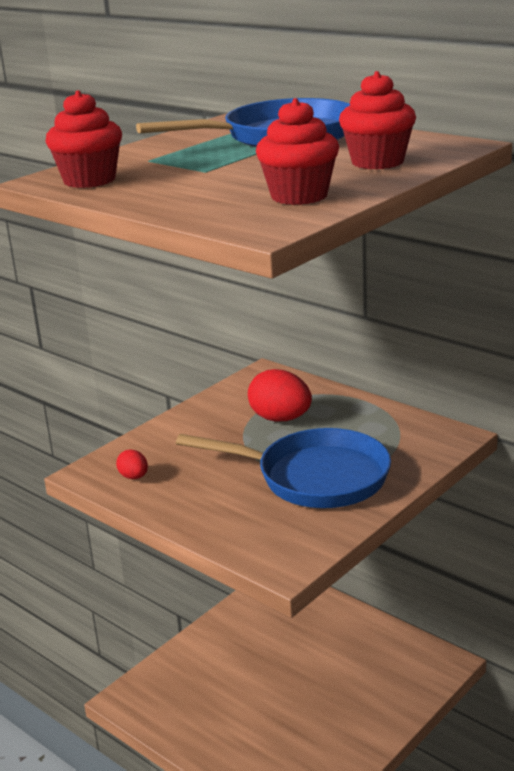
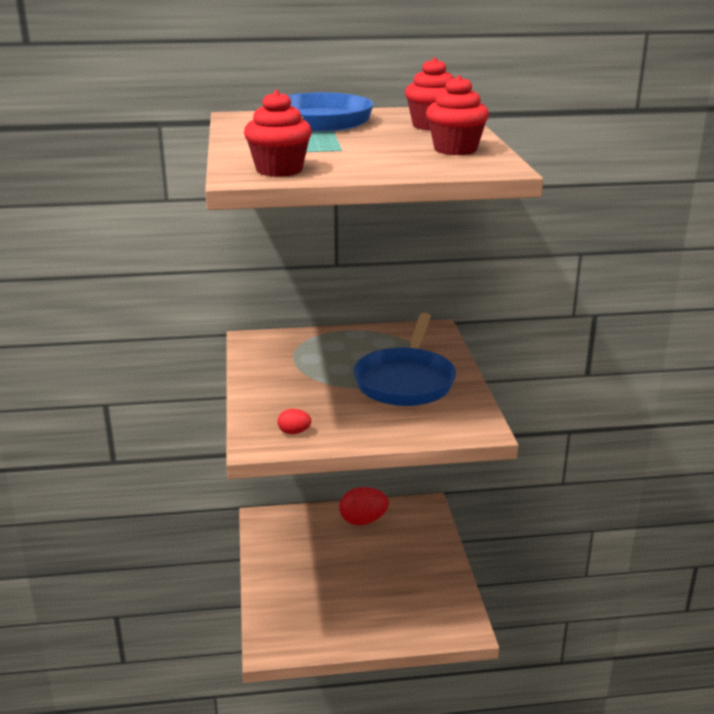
camera: 50 degrees left, 0 degrees up
blue pan [176,428,391,508] -> blue pan turned 135 degrees clockwise [353,313,456,406]
red egg [248,369,312,421] -> red egg moved to [339,487,389,525]

